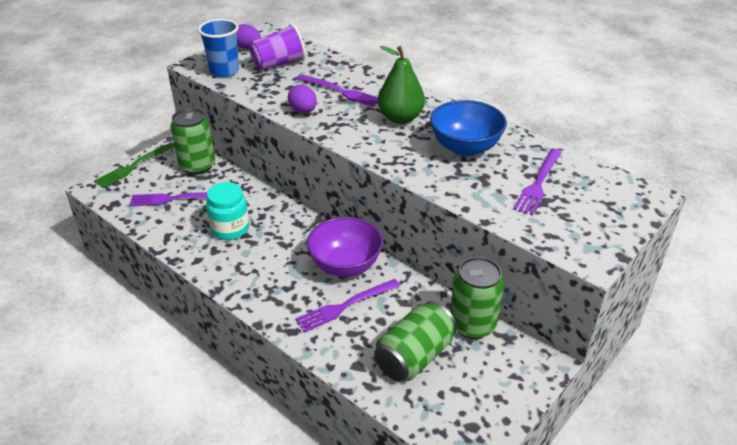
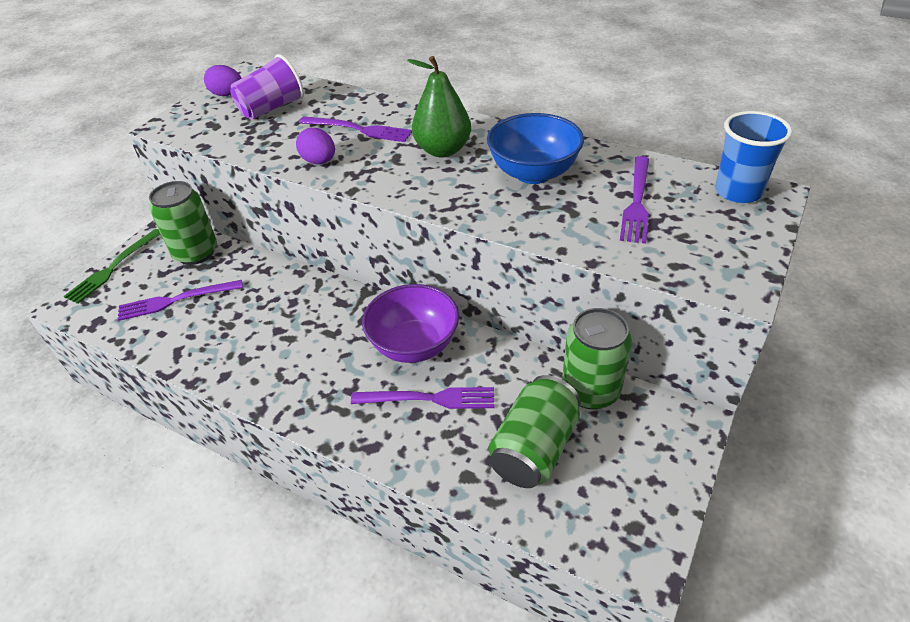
camera: 10 degrees left, 5 degrees up
blue cup [198,19,239,77] -> blue cup moved to [715,111,792,203]
turquoise jar [206,182,249,240] -> none
purple fork [295,279,400,333] -> purple fork turned 135 degrees counterclockwise [351,387,494,409]

